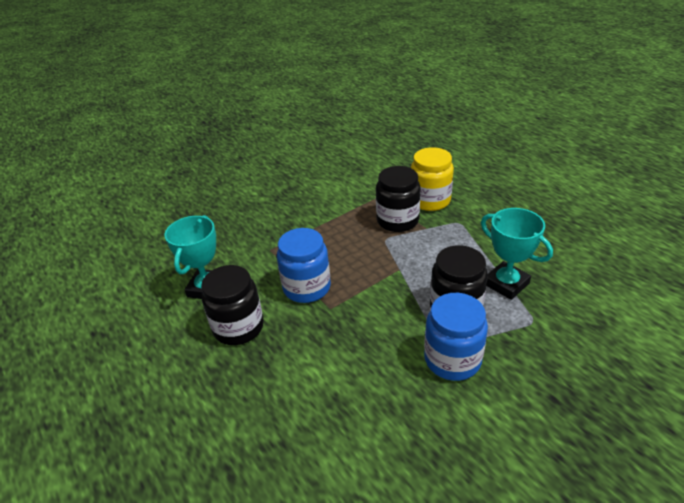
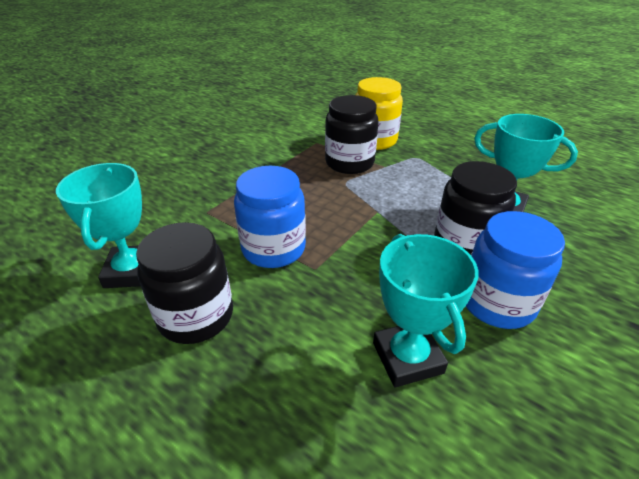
camera: 20 degrees left, 0 degrees up
none -> turquoise trophy [373,234,479,387]

